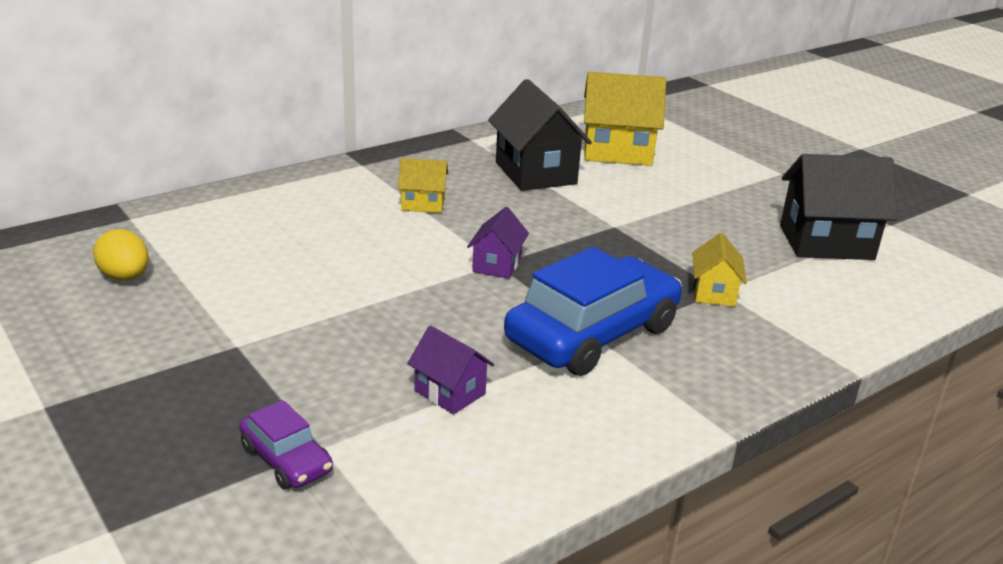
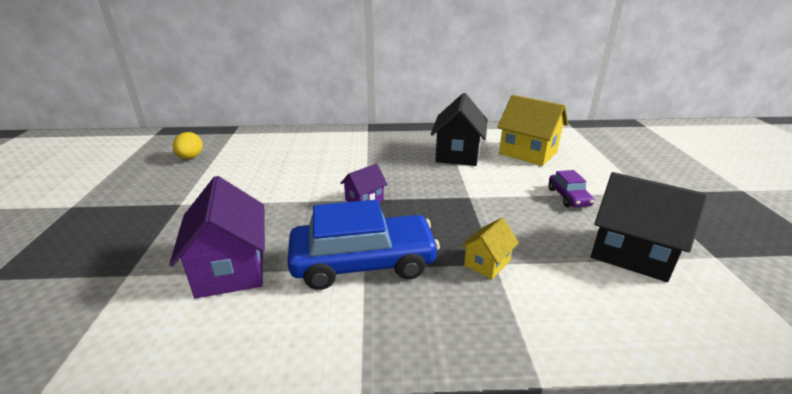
camera: 35 degrees right, 0 degrees up
purple car [239,400,333,489] -> purple car moved to [548,170,594,207]
yellow house [398,158,448,213] -> none
purple house [407,325,494,414] -> purple house [169,176,265,298], size x1.88

